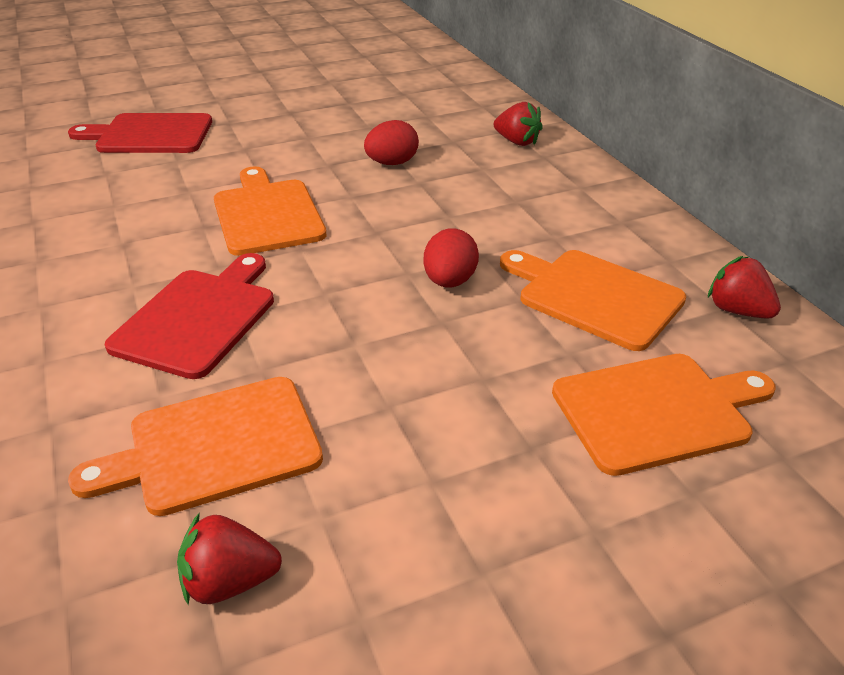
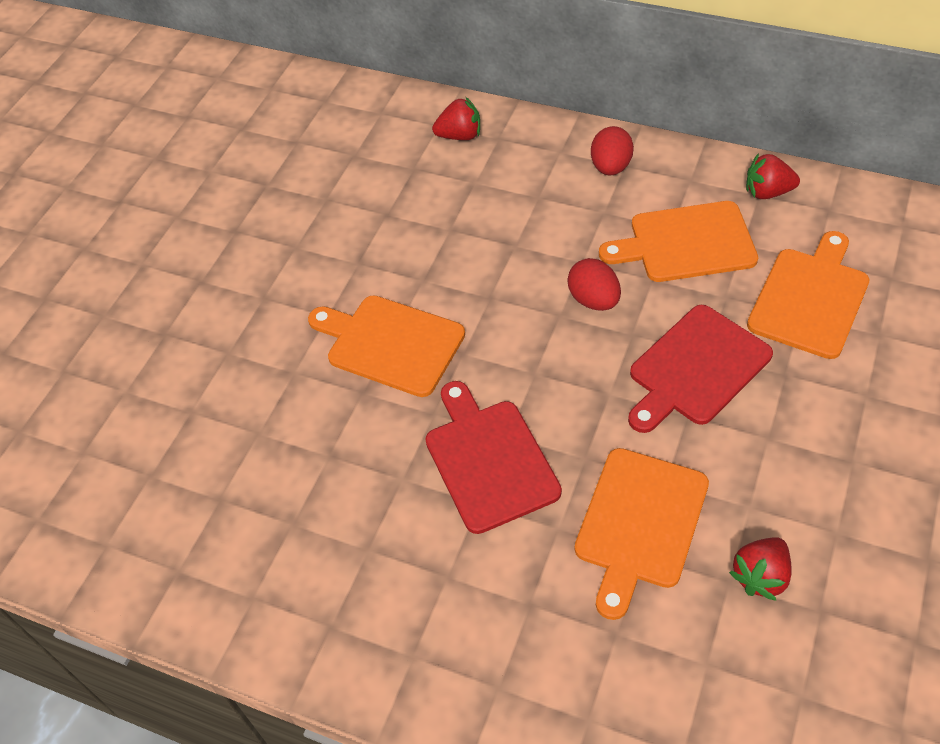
camera: 40 degrees left, 15 degrees up
red cutting board [68,113,212,153] -> red cutting board moved to [628,305,773,433]
red egg [364,120,419,165] -> red egg moved to [591,126,634,175]

